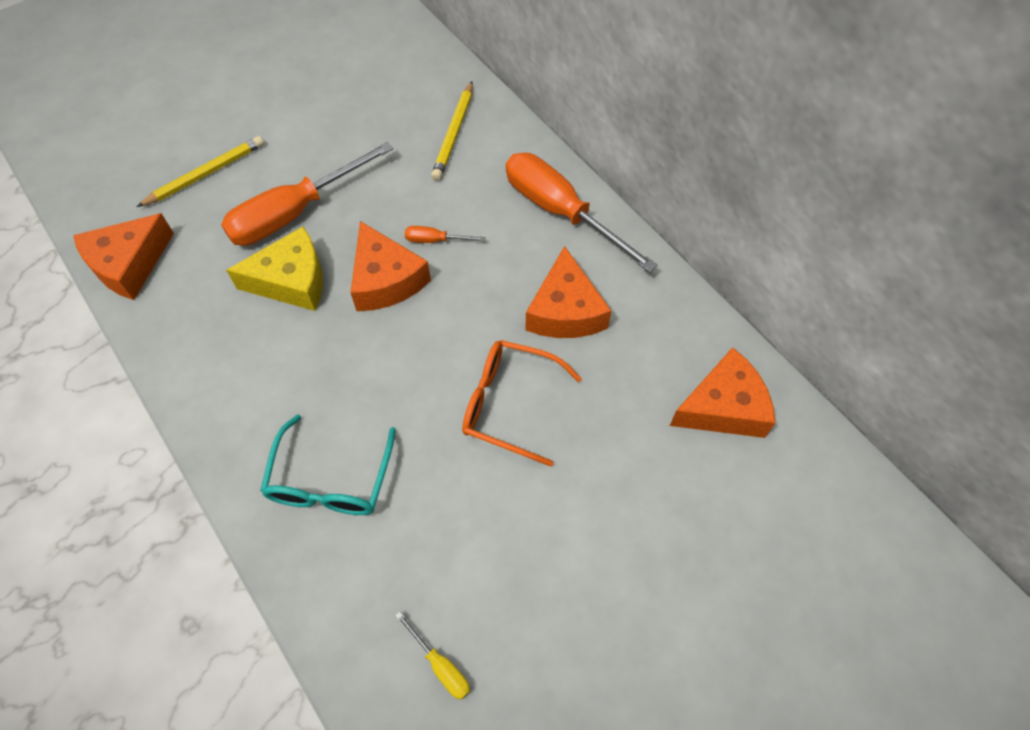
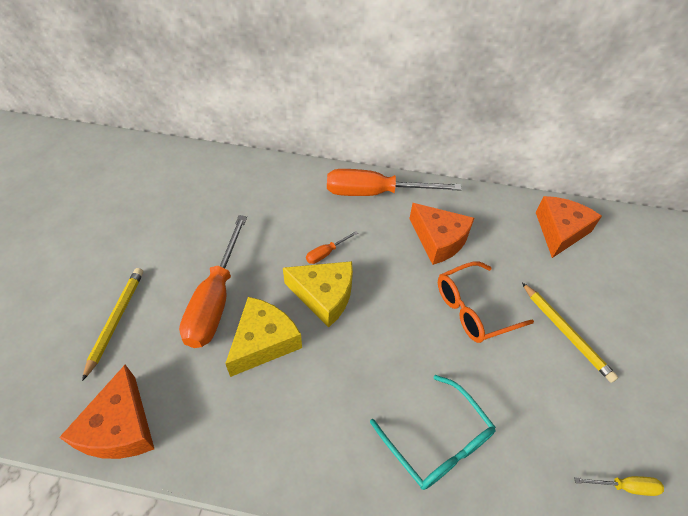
camera: 45 degrees left, 10 degrees down
orange cheese [350,221,431,311] -> yellow cheese [283,261,353,328]
yellow pencil [431,81,473,181] -> yellow pencil moved to [522,283,618,383]

